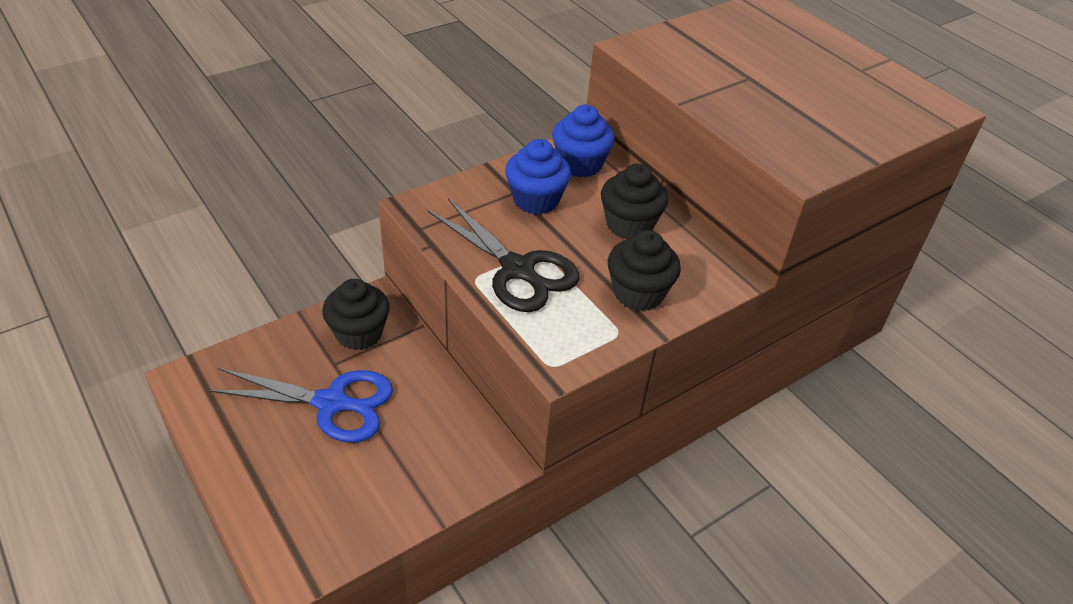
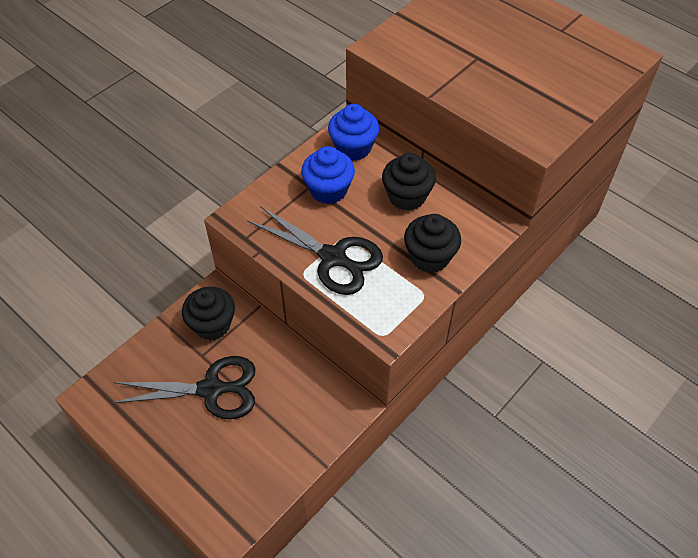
camera: 10 degrees left, 10 degrees up
blue scissors [207,368,393,443] -> black scissors [112,356,255,419]

